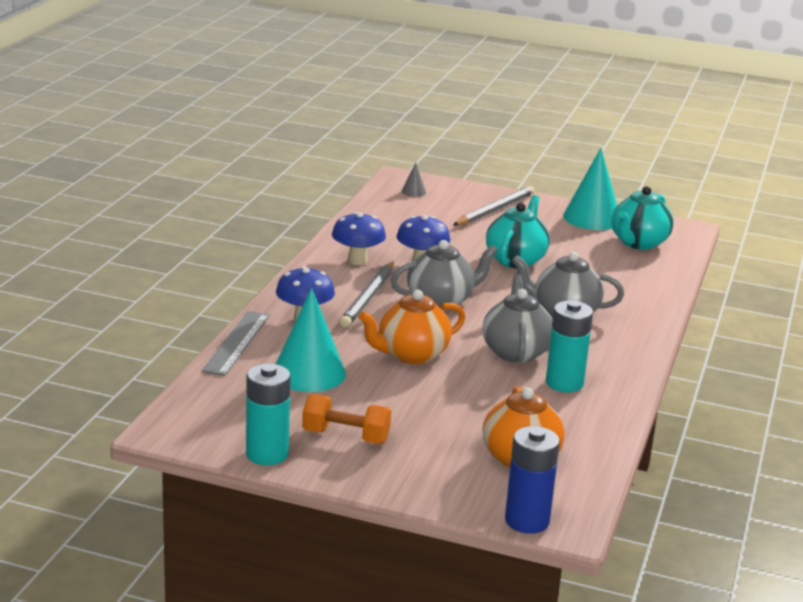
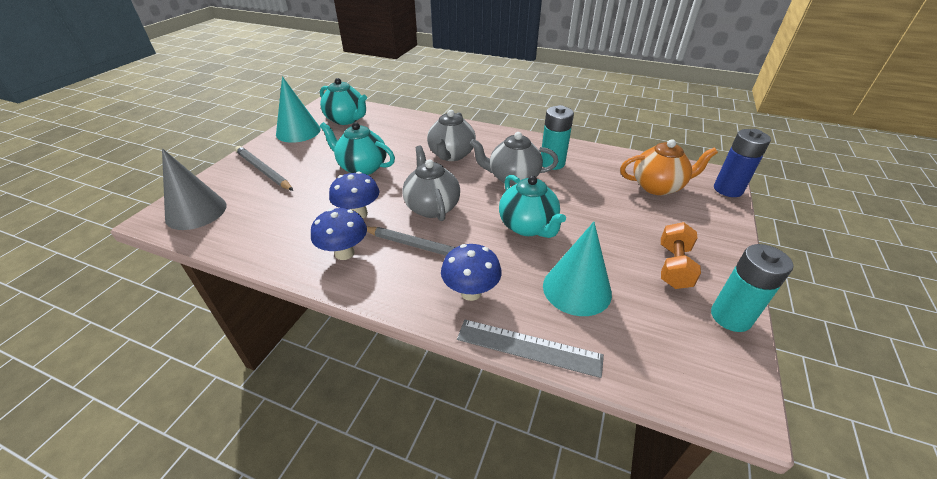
camera: 85 degrees left, 15 degrees up
orange teapot [359,290,465,364] -> turquoise teapot [499,175,566,238]
grey cone [402,163,426,197] -> grey cone [162,148,227,230], size x2.30

